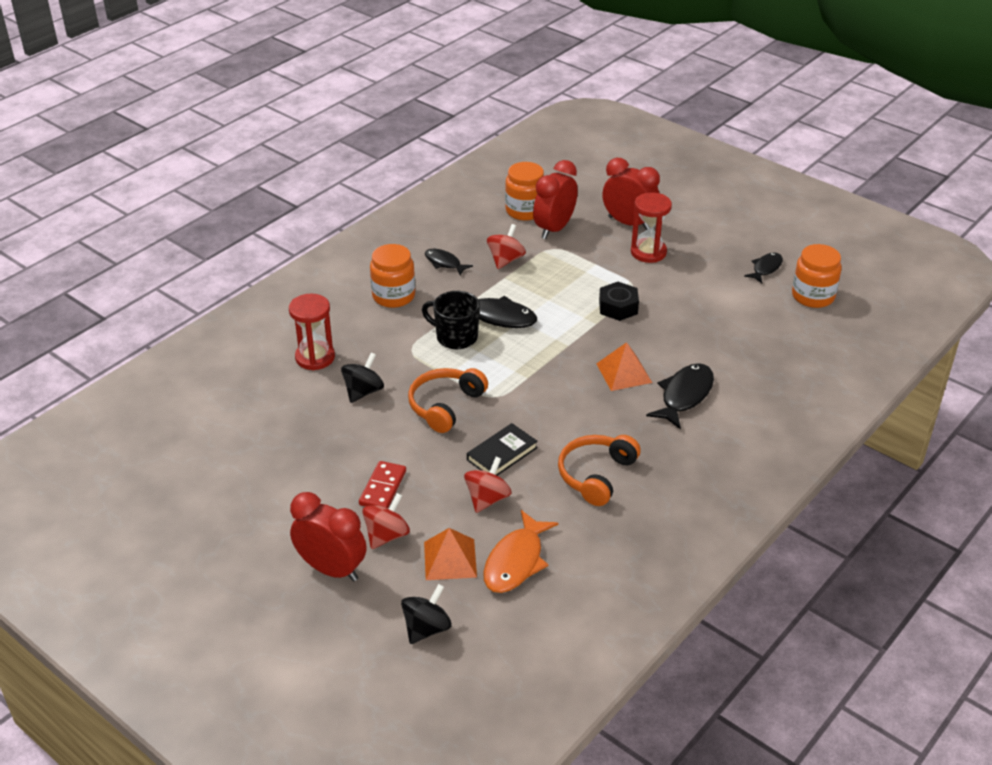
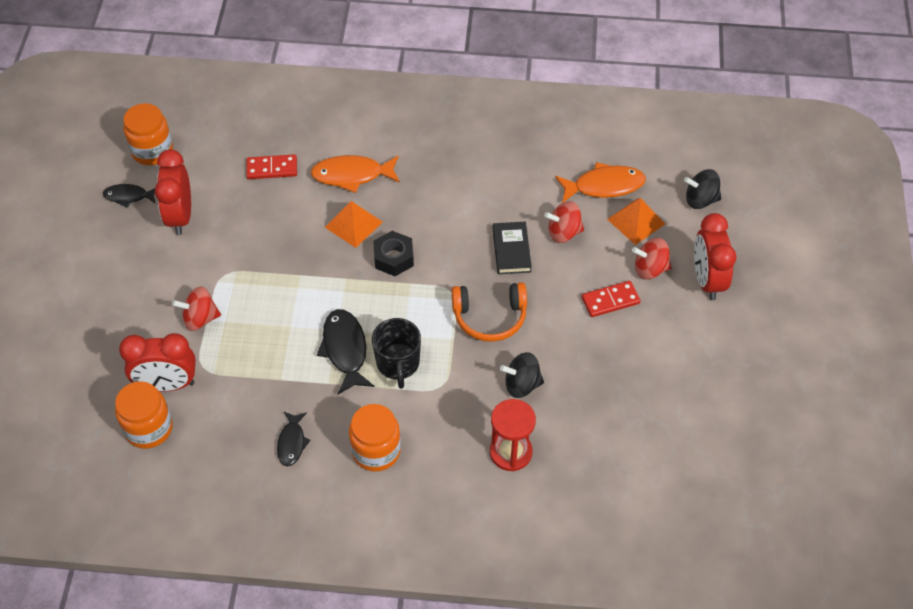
camera: 125 degrees left, 15 degrees up
black book [467,423,538,476] -> black book turned 75 degrees clockwise [493,222,532,274]
red spinning top [487,224,526,269] -> red spinning top moved to [172,287,221,331]
orange headphones [558,435,641,506] -> none
black nut [599,282,639,321] -> black nut moved to [373,231,414,276]
red clock [602,158,660,230] -> red clock moved to [155,149,191,235]
red hourglass [631,193,672,263] -> none
black fish [646,363,714,430] -> orange fish [310,155,400,193]
none -> red domino [246,154,297,179]

